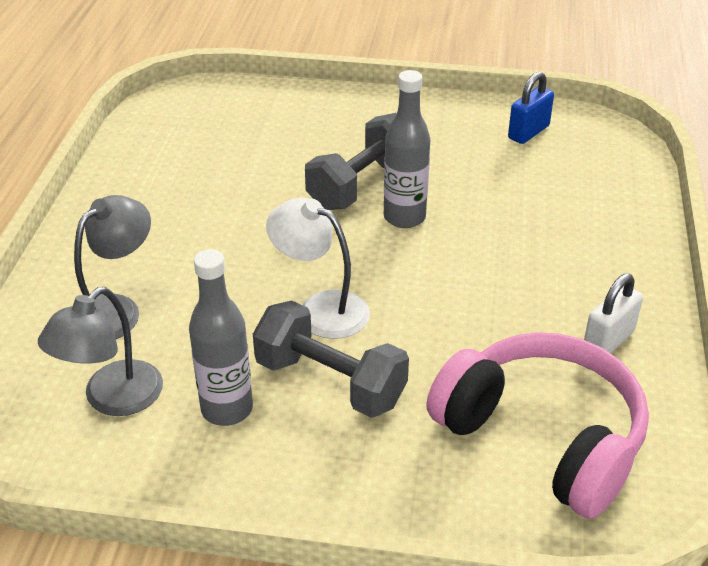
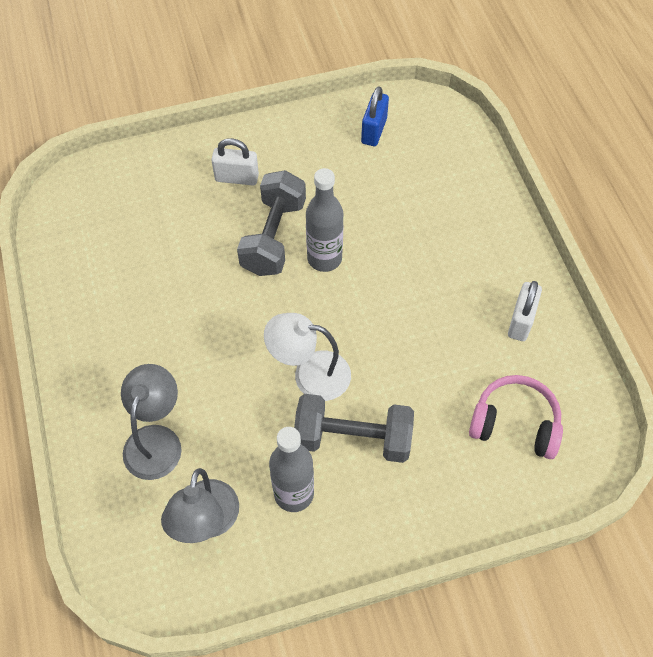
camera: 25 degrees left, 20 degrees up
pink headphones [426,332,649,519] -> pink headphones [469,375,563,459], size x0.62
none -> white padlock [211,138,259,185]

